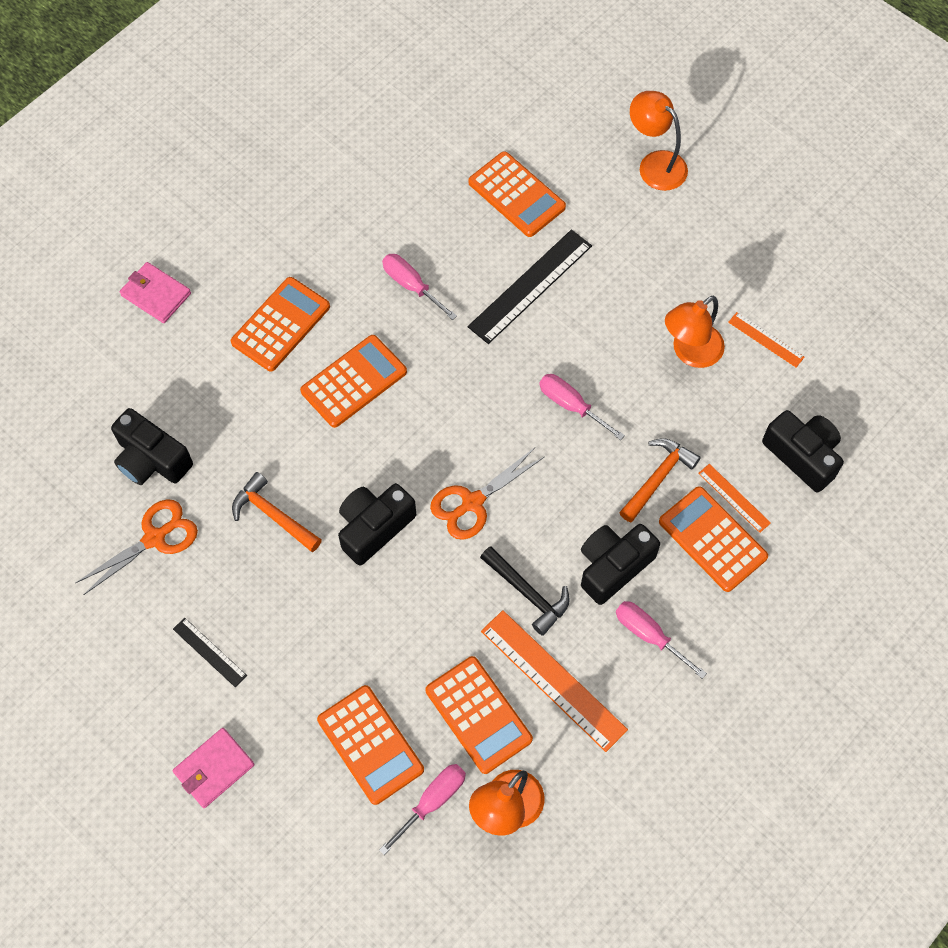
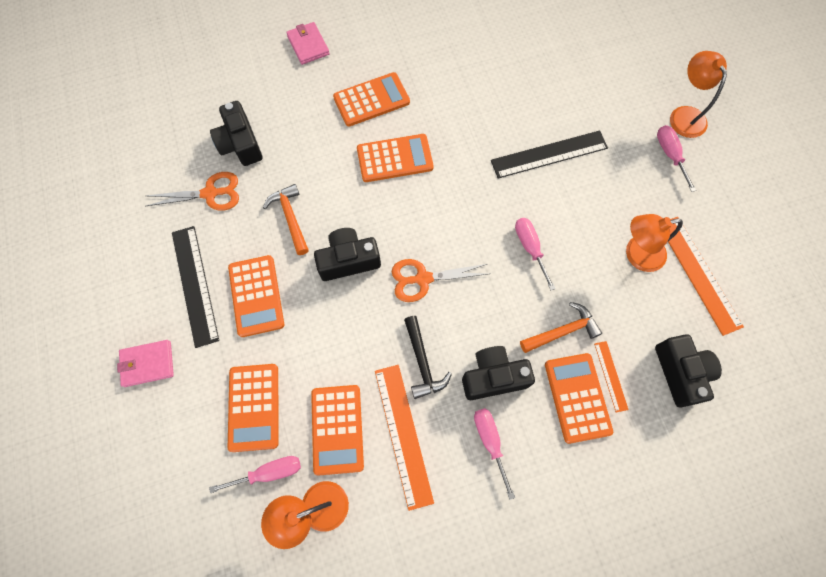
camera: 30 degrees right, 5 degrees up
black ruler [173,618,247,687] -> black ruler [172,226,219,348], size x1.91
pink screwdriver [382,254,457,320] -> pink screwdriver moved to [657,125,696,192]
orange calculator [468,151,566,237] -> orange calculator moved to [228,255,284,337]
orange ruler [728,312,805,367] -> orange ruler [668,217,744,336], size x1.91

